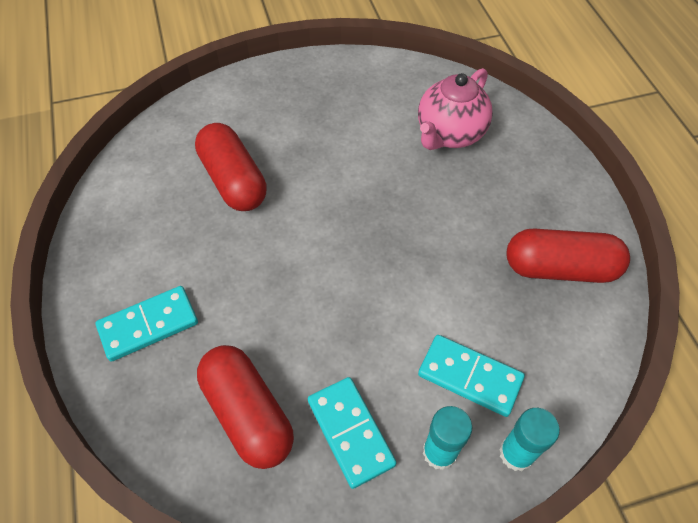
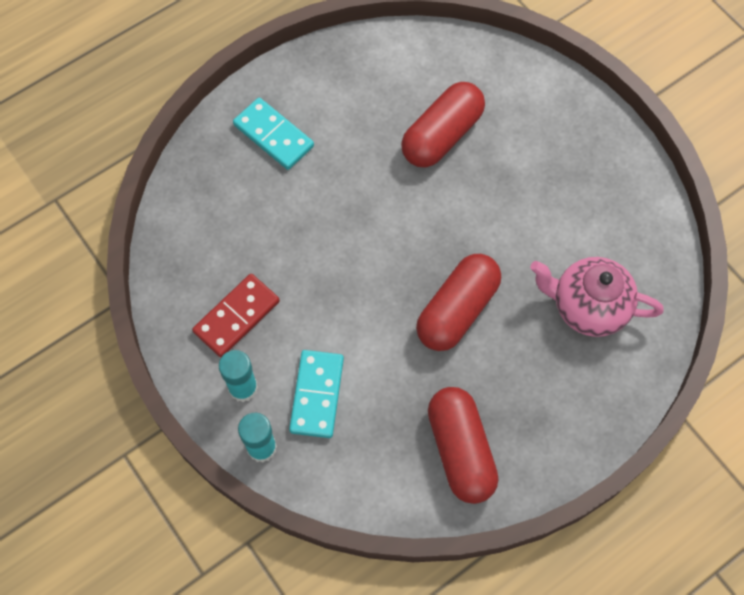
camera: 70 degrees right, 10 degrees up
red capsule [197,345,294,469] -> red capsule moved to [416,254,501,351]
turquoise domino [308,377,396,489] -> red domino [192,274,280,357]

